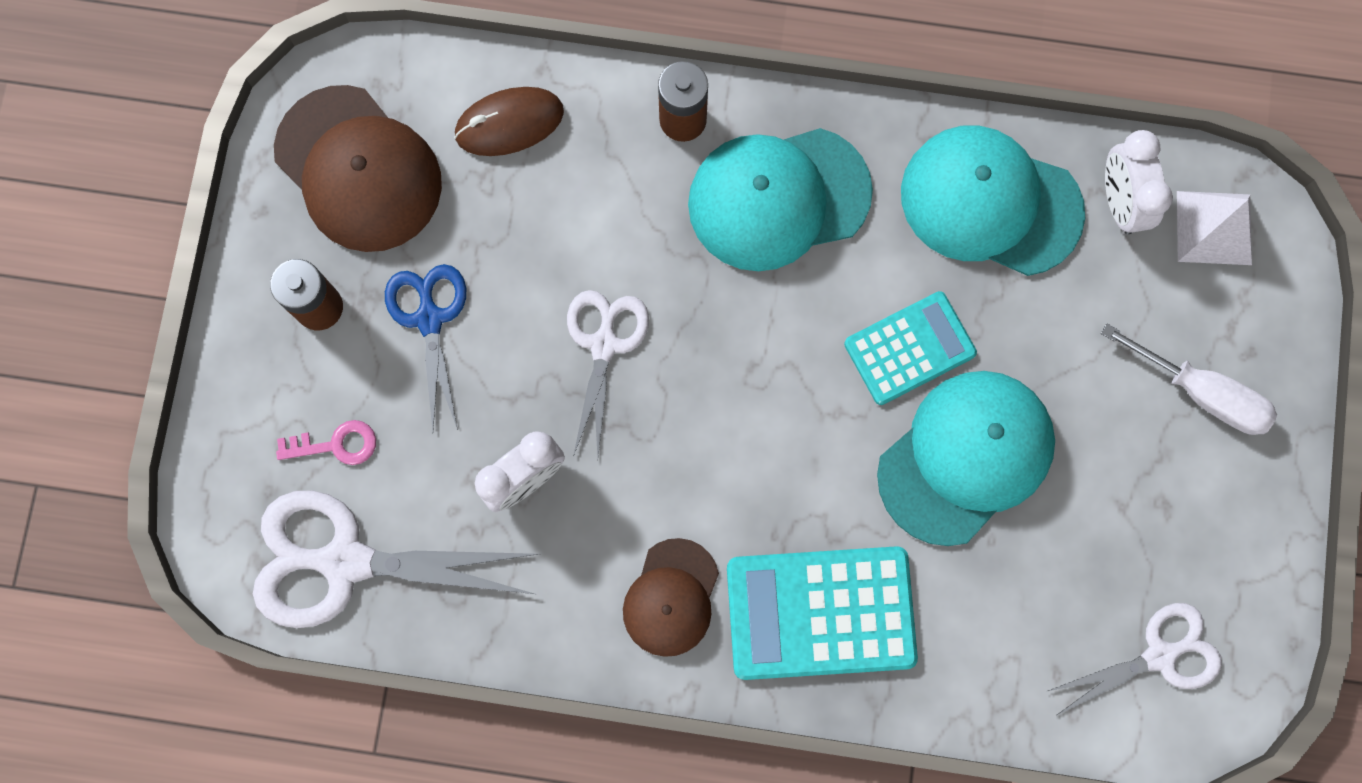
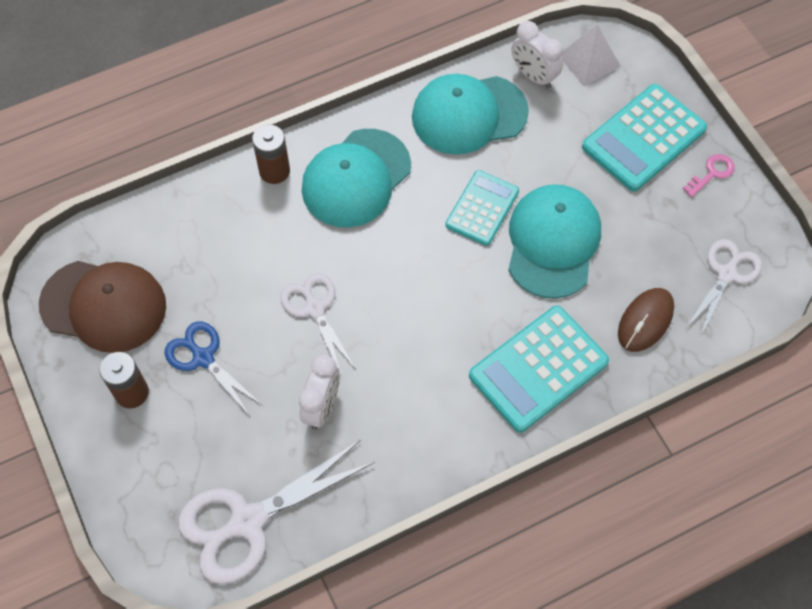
camera: 35 degrees left, 15 degrees down
pink key [276,420,376,465] -> pink key moved to [683,154,735,197]
brown mouse [454,87,564,156] -> brown mouse moved to [618,288,674,352]
brown cap [623,538,719,657] -> none
white screwdriver [1101,324,1277,435] -> turquoise calculator [582,84,707,192]

